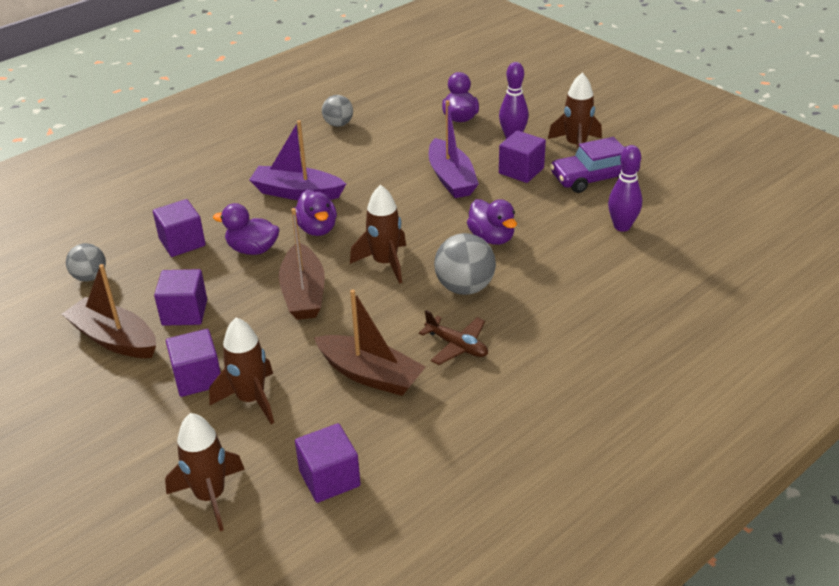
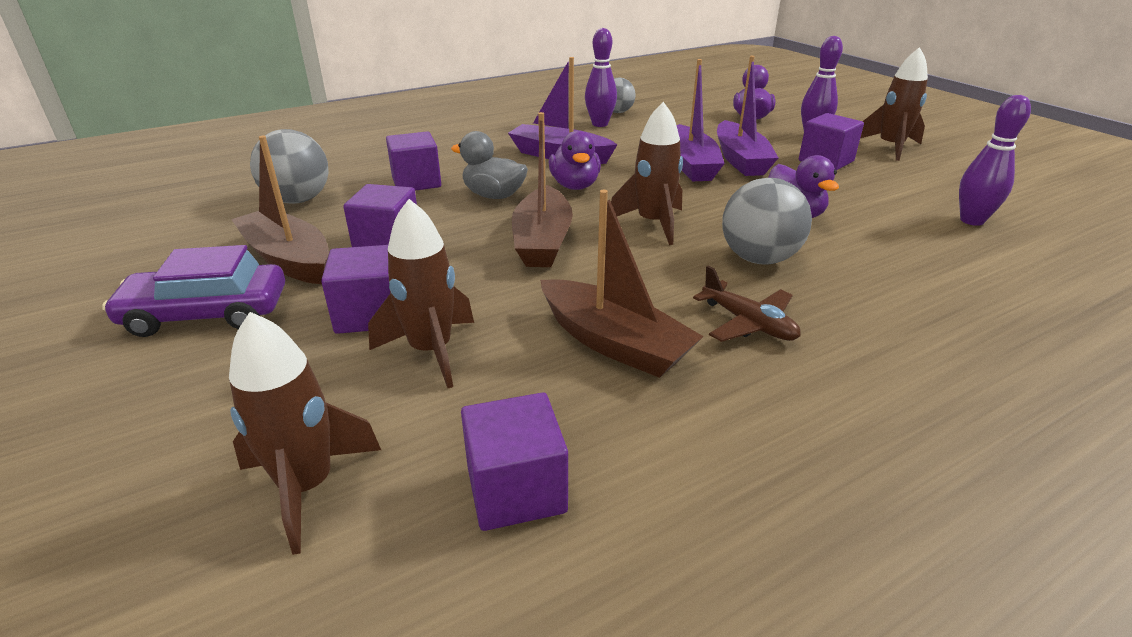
camera: 10 degrees right, 5 degrees down
grey ball [66,243,106,281] -> grey ball [250,129,329,204], size x1.55
purple duck [213,203,279,255] -> grey duck [451,131,528,199]
purple car [550,137,640,193] -> purple car moved to [102,245,285,337]
none -> purple bowling pin [585,28,617,127]
none -> purple boat [677,59,725,181]

